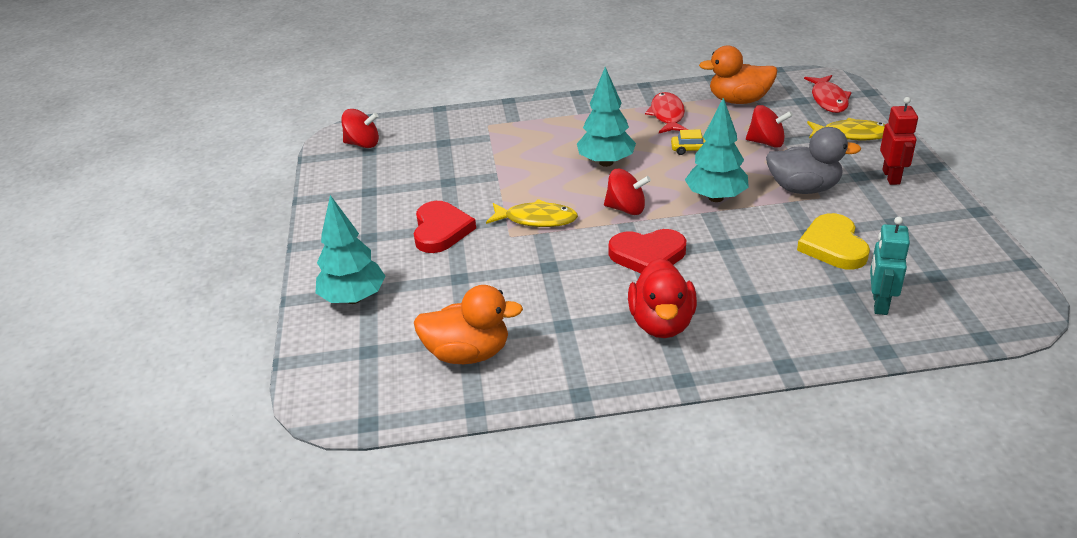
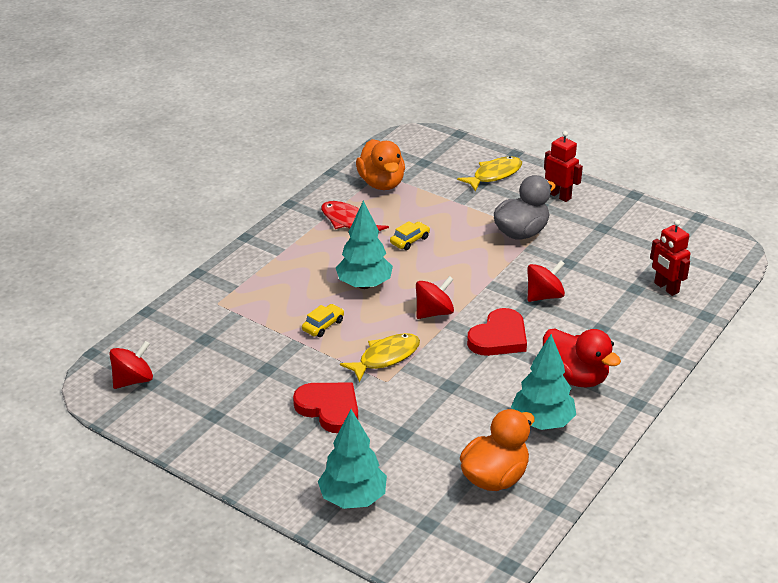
camera: 50 degrees left, 0 degrees up
turquoise tree [685,98,749,202] -> turquoise tree moved to [511,334,576,430]
orange duck [699,46,777,104] -> orange duck turned 60 degrees counterclockwise [356,139,405,190]
red spinning top [746,105,793,148] -> red spinning top moved to [527,260,565,302]
yellow heart [797,213,870,270] -> none
red fish [804,75,852,113] -> none
turquoise robot [870,217,910,315] -> red robot [650,220,691,296]
none -> yellow car [302,304,344,337]

